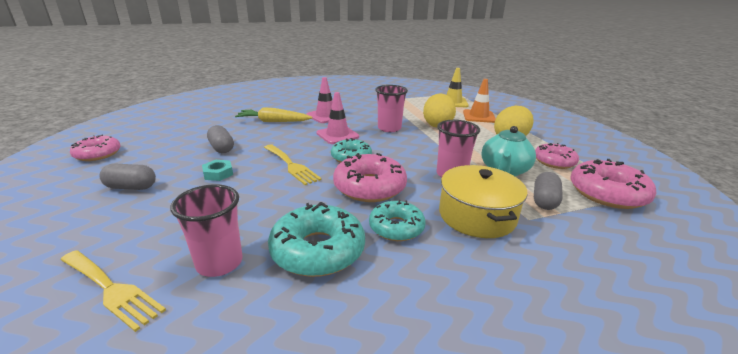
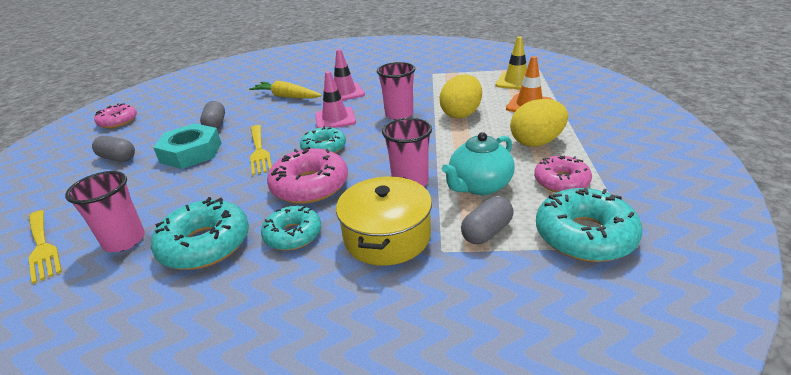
camera: 25 degrees right, 5 degrees up
turquoise nut [202,160,233,181] -> turquoise nut [153,123,221,169], size x2.03
pink donut [570,159,656,209] -> turquoise donut [536,188,643,262]

